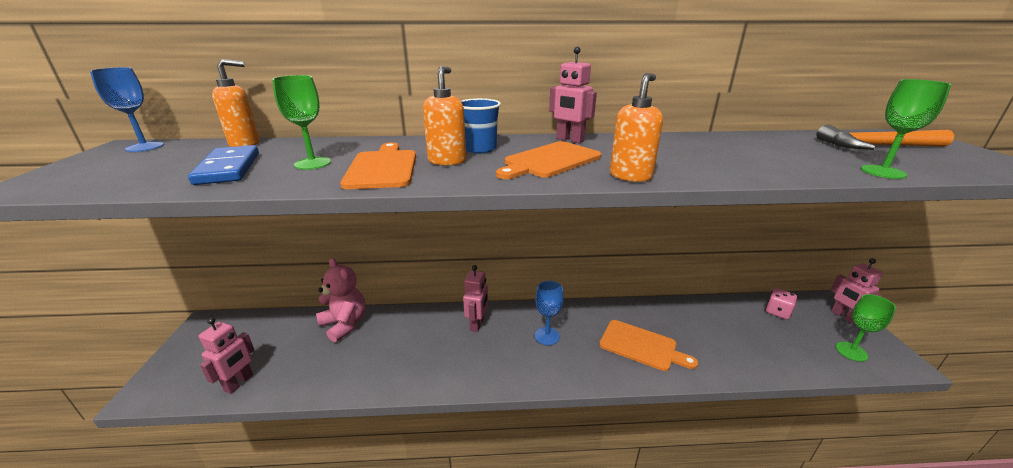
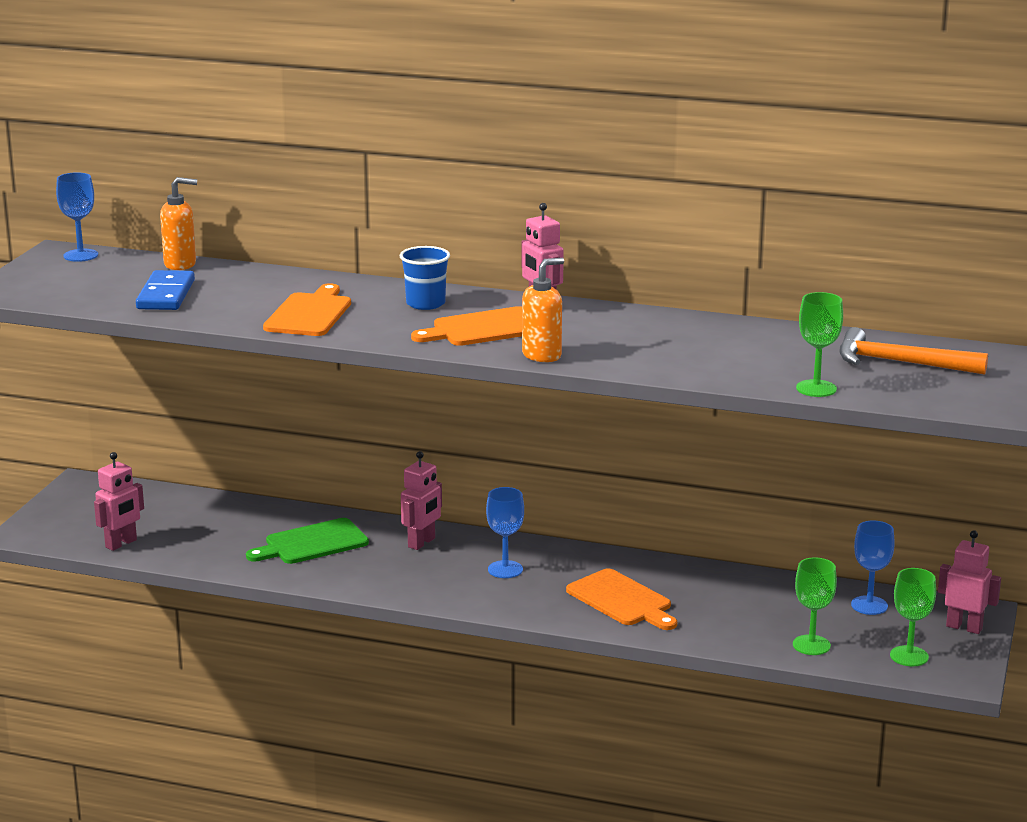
camera: 20 degrees right, 5 degrees down
green goblet [272,75,331,170] -> green goblet moved to [793,557,837,655]
pink teddy bear [316,258,365,343] -> none
orange soap dispenser [423,66,466,166] -> none
pink dice [766,288,797,319] -> blue goblet [851,520,895,615]
pink robot [830,258,883,324] -> pink robot turned 120 degrees clockwise [938,530,1001,634]
none -> green cutting board [246,518,369,564]

